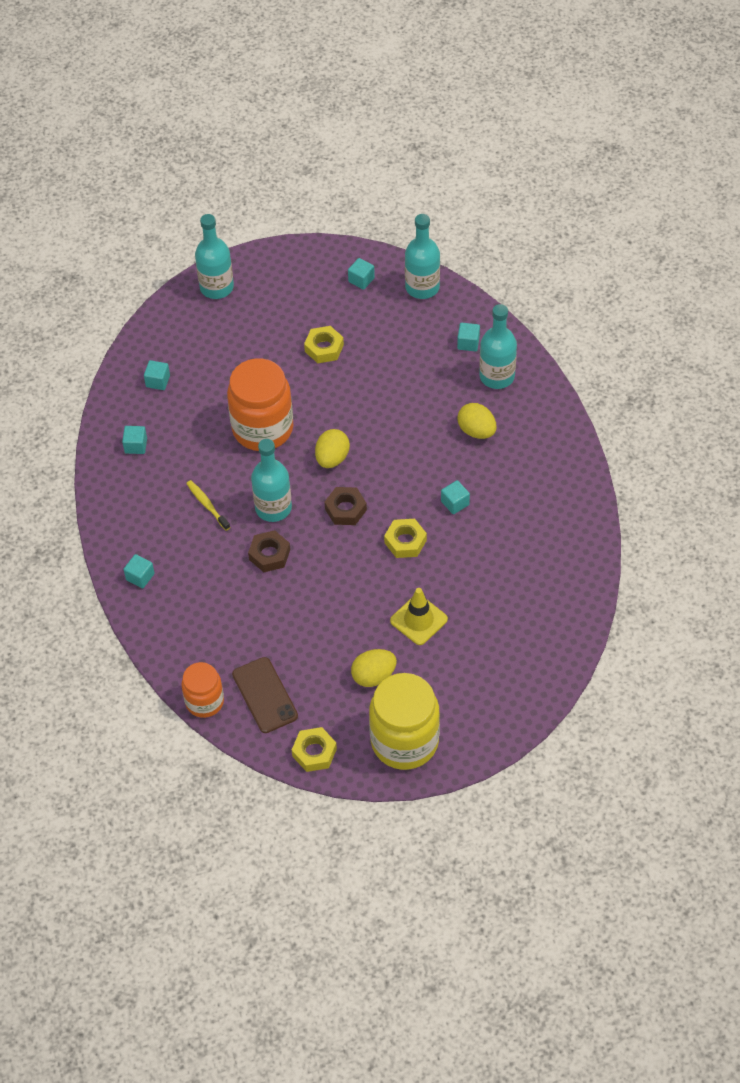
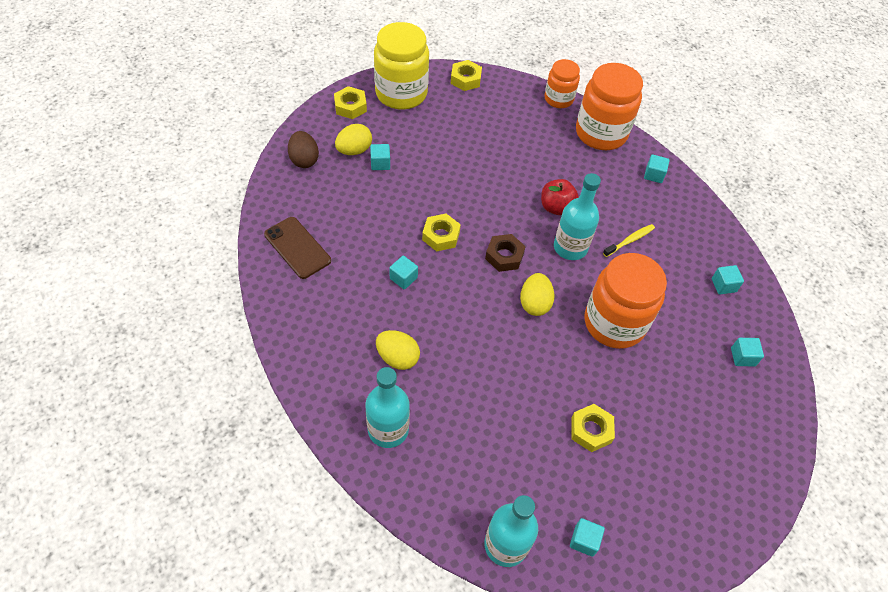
camera: 160 degrees right, 0 degrees up
yellow toothbrush [186,480,230,531] -> yellow toothbrush turned 75 degrees counterclockwise [603,224,655,257]
turquoise bottle [195,214,234,299] -> none
brown phone [232,657,298,733] -> brown phone moved to [264,217,331,279]
brown nut [248,530,290,572] -> red apple [541,179,579,215]
yellow egg [351,649,397,687] -> yellow egg moved to [335,124,372,155]
yellow traffic cone [390,588,448,645] -> none
turquoise cube [457,323,480,352] -> turquoise cube moved to [370,144,390,170]
none -> brown egg [288,131,319,168]
none -> yellow nut [334,86,367,119]
none -> orange jar [576,63,643,150]

